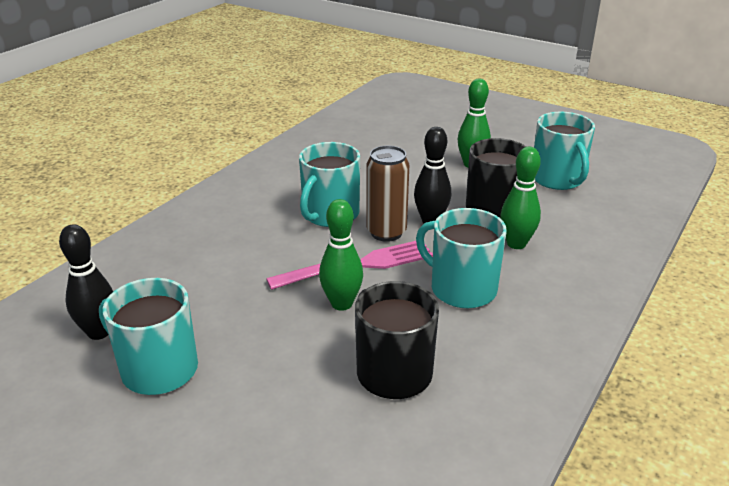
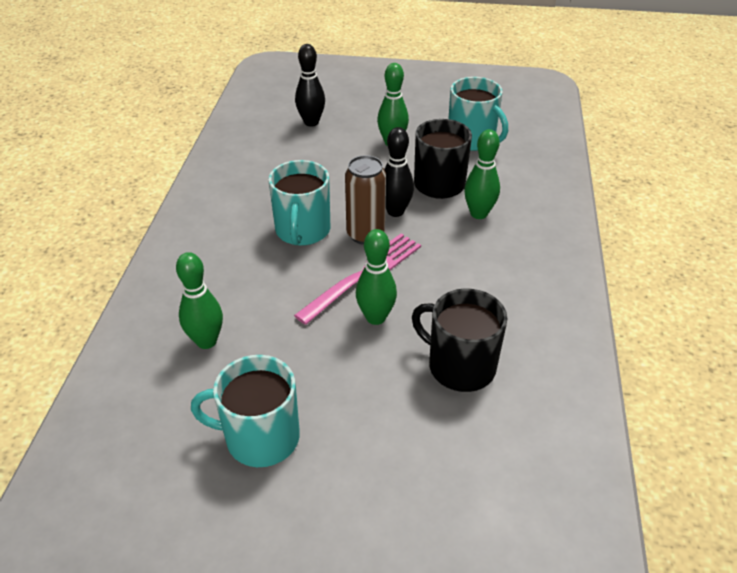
camera: 25 degrees left, 10 degrees up
black bowling pin [59,224,113,340] -> black bowling pin moved to [295,44,325,127]
turquoise mug [416,208,507,308] -> none
none -> green bowling pin [176,252,223,349]

